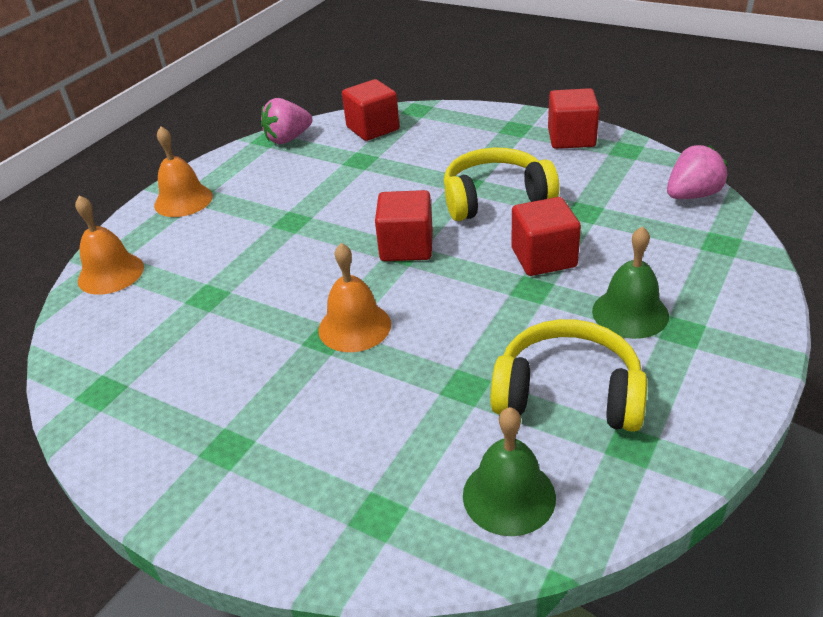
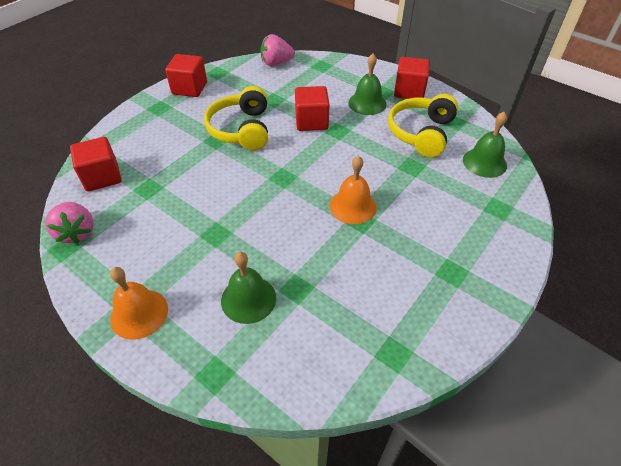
camera: 85 degrees left, 10 degrees up
orange bell [75,195,144,295] -> none
red cube [375,190,433,261] -> red cube moved to [394,57,430,99]
pink strawberry [667,145,727,199] -> pink strawberry turned 75 degrees counterclockwise [260,34,295,66]
none -> green bell [221,252,276,324]

